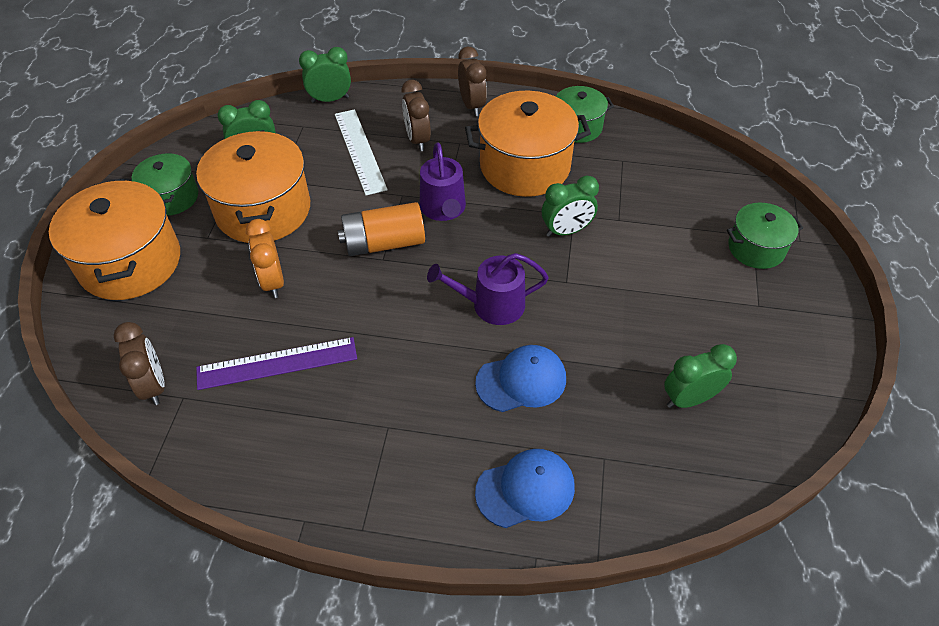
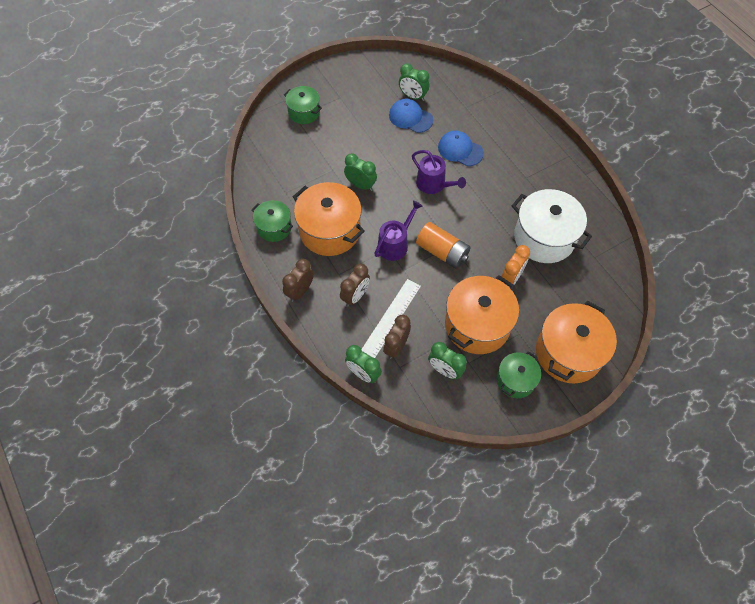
camera: 130 degrees left, 10 degrees up
brown clock [113,322,165,405] -> brown clock moved to [383,315,411,359]
purple ruler [196,337,357,390] -> white pot [512,189,592,263]
blue cap [475,449,575,528] -> blue cap moved to [389,99,433,133]

